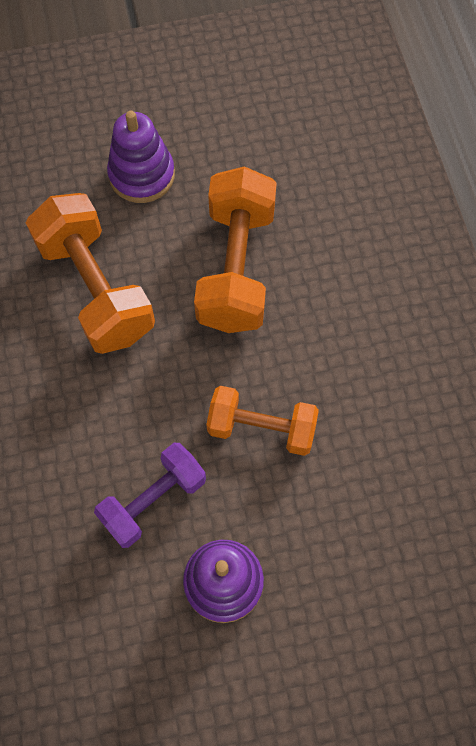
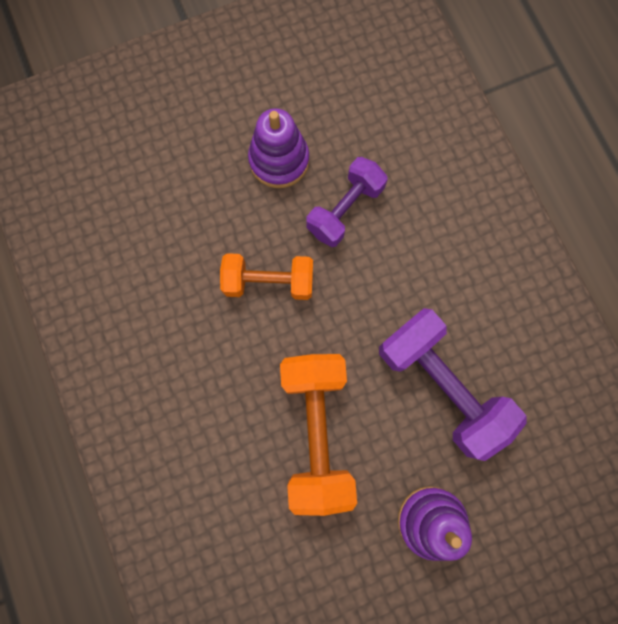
camera: 170 degrees right, 10 degrees up
orange dumbbell [26,193,155,354] -> purple dumbbell [379,308,527,461]

